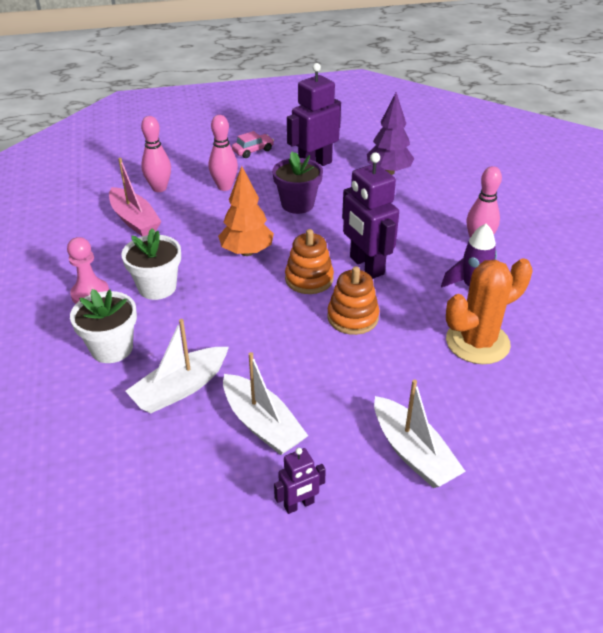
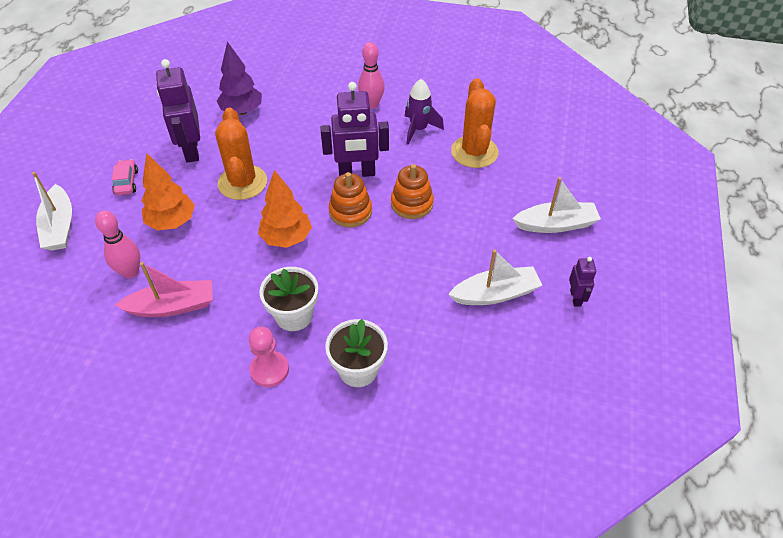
camera: 65 degrees left, 10 degrees up
white boat [125,319,229,413] -> white boat moved to [32,172,72,251]
pink bowling pin [209,115,238,191] -> orange tree [142,154,195,230]
purple flower pot [272,151,323,214] -> orange cactus [215,108,267,200]

